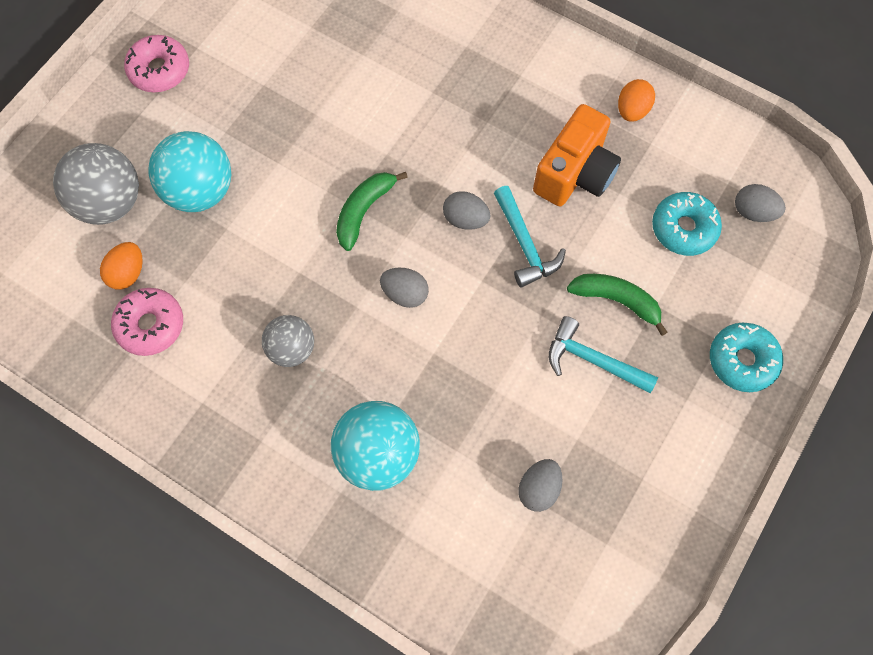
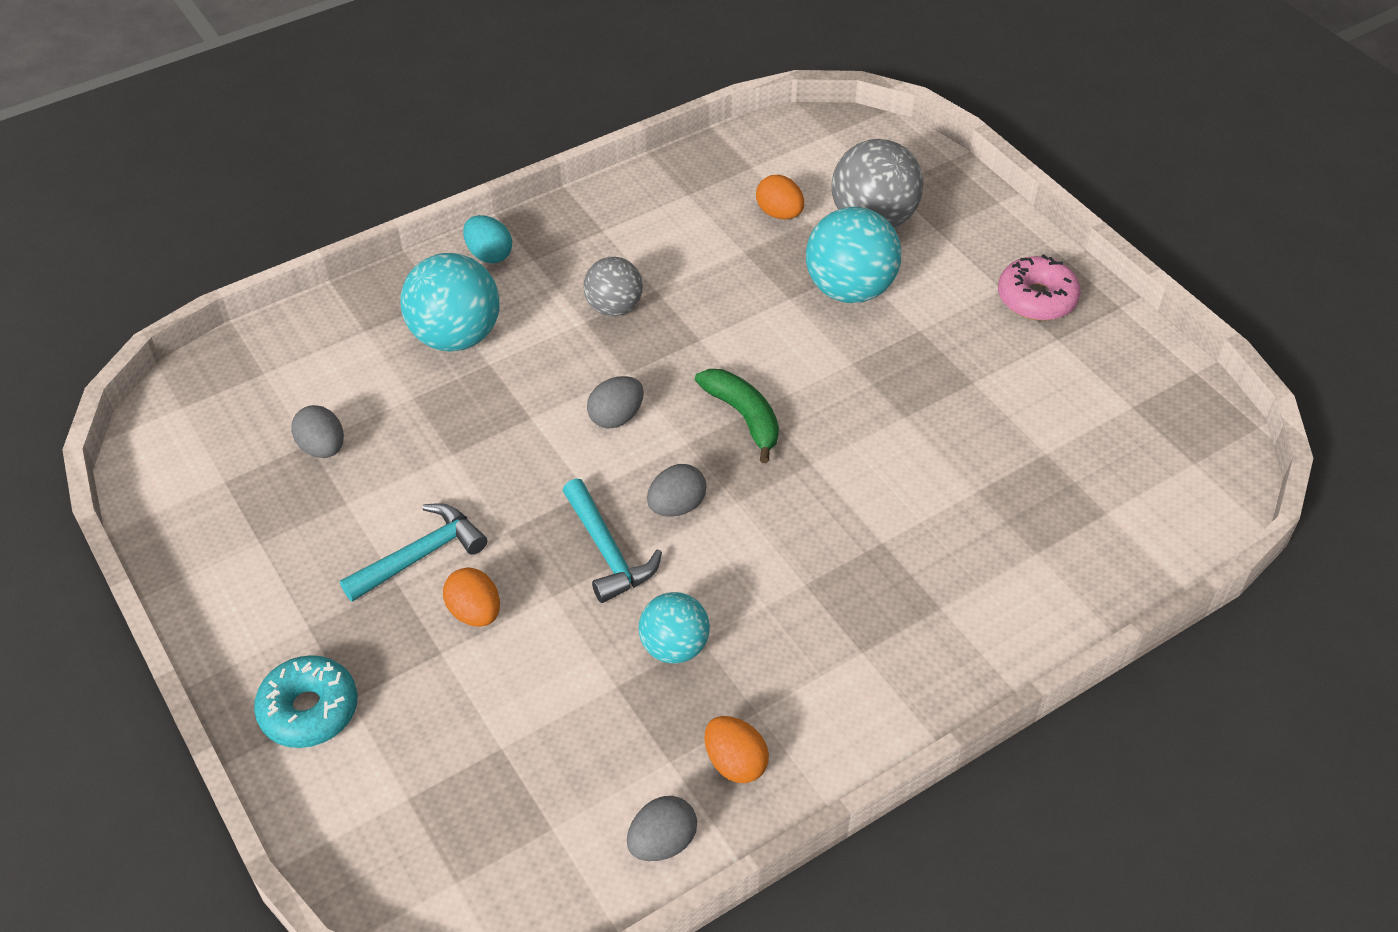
camera: 115 degrees right, 20 degrees down
pink donut [111,288,183,356] -> none
turquoise hammer [494,186,566,287] -> turquoise hammer turned 120 degrees counterclockwise [562,479,662,603]
orange camera [533,104,621,207] -> turquoise ball [639,592,710,664]
green banana [567,274,667,336] -> orange egg [443,567,500,627]
turquoise donut [652,192,722,256] -> none
grey egg [735,184,786,222] -> grey egg moved to [627,796,697,861]
none -> turquoise egg [463,215,512,264]

